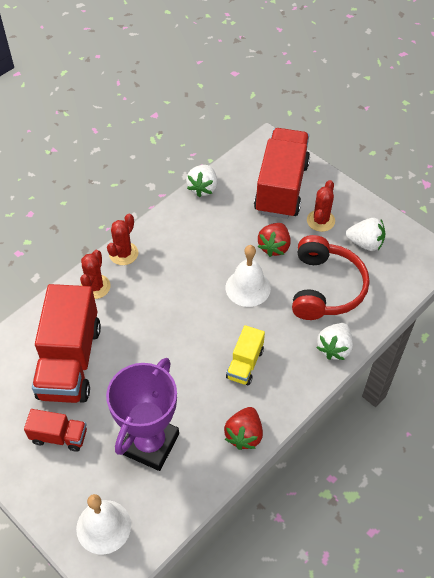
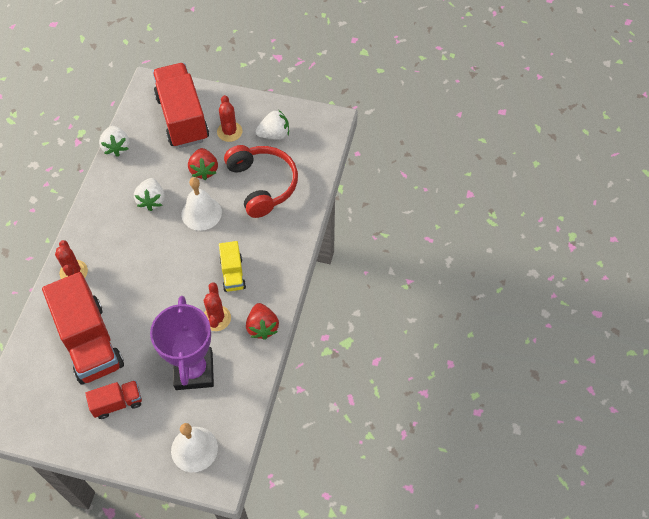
camera: 30 degrees left, 5 degrees up
red cactus [107,214,138,265] -> red cactus moved to [204,283,231,331]
white strawberry [317,323,353,360] -> white strawberry moved to [134,178,165,211]

